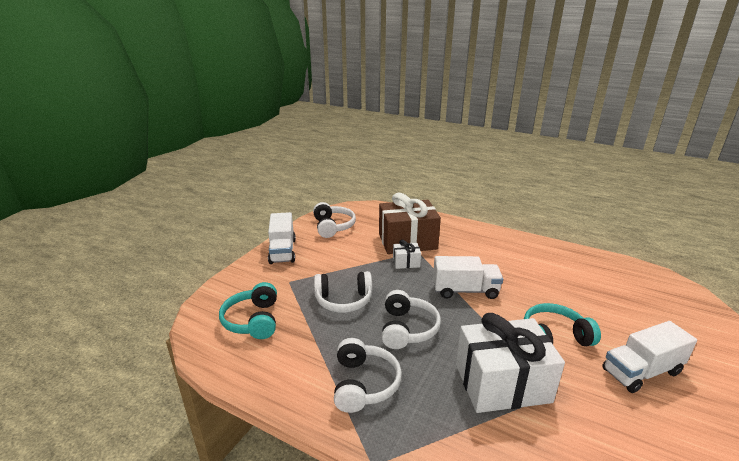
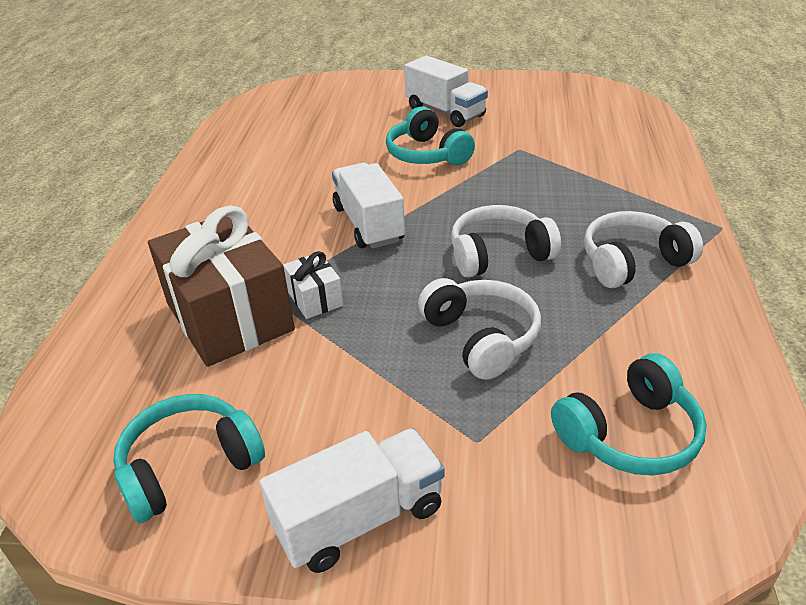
camera: 110 degrees left, 10 degrees up
white headphones [313,202,356,238] -> turquoise headphones [113,394,265,523]
white gift [456,313,565,413] -> none

